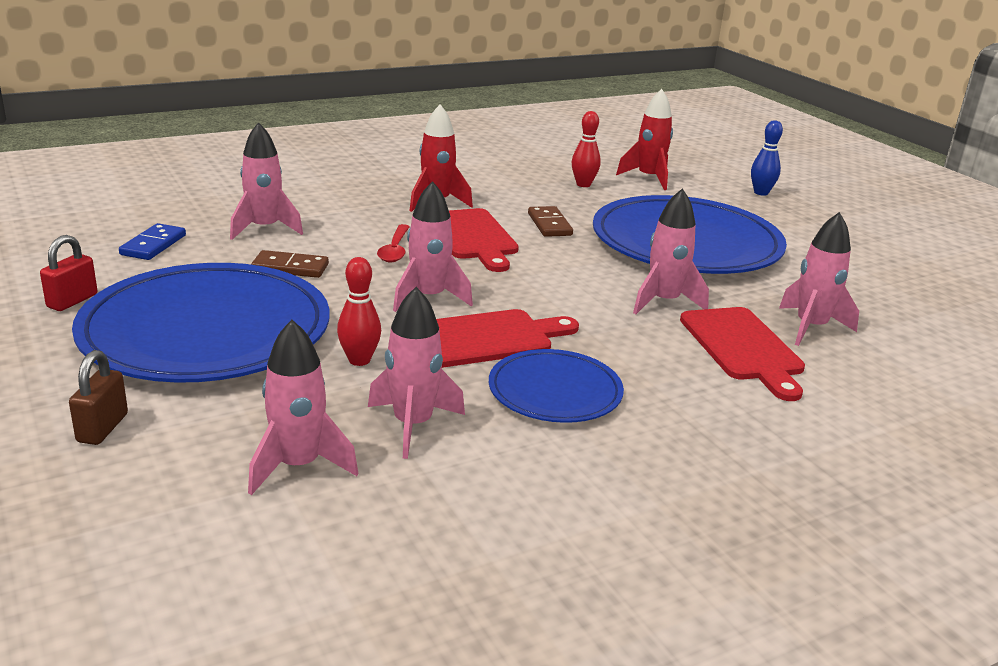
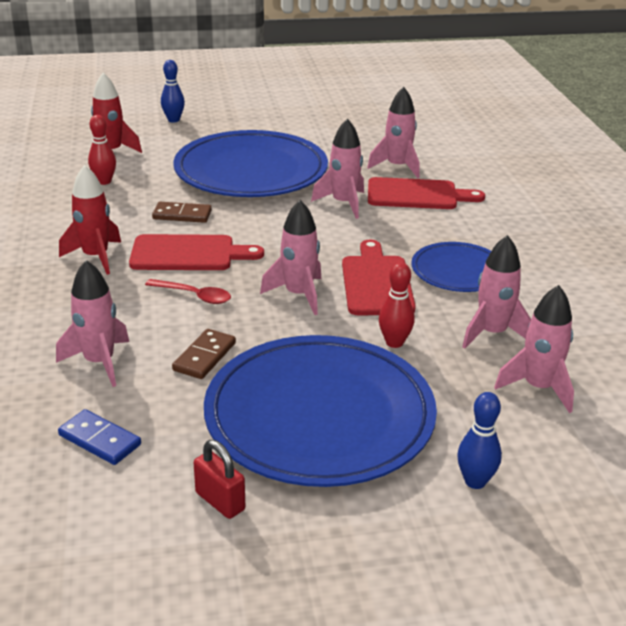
camera: 70 degrees left, 5 degrees up
brown padlock [69,350,128,445] -> blue bowling pin [457,392,502,489]

